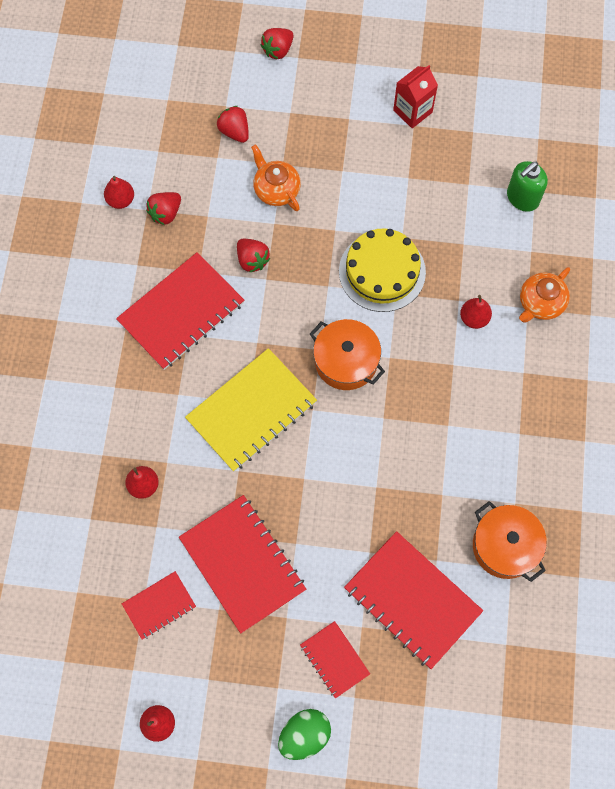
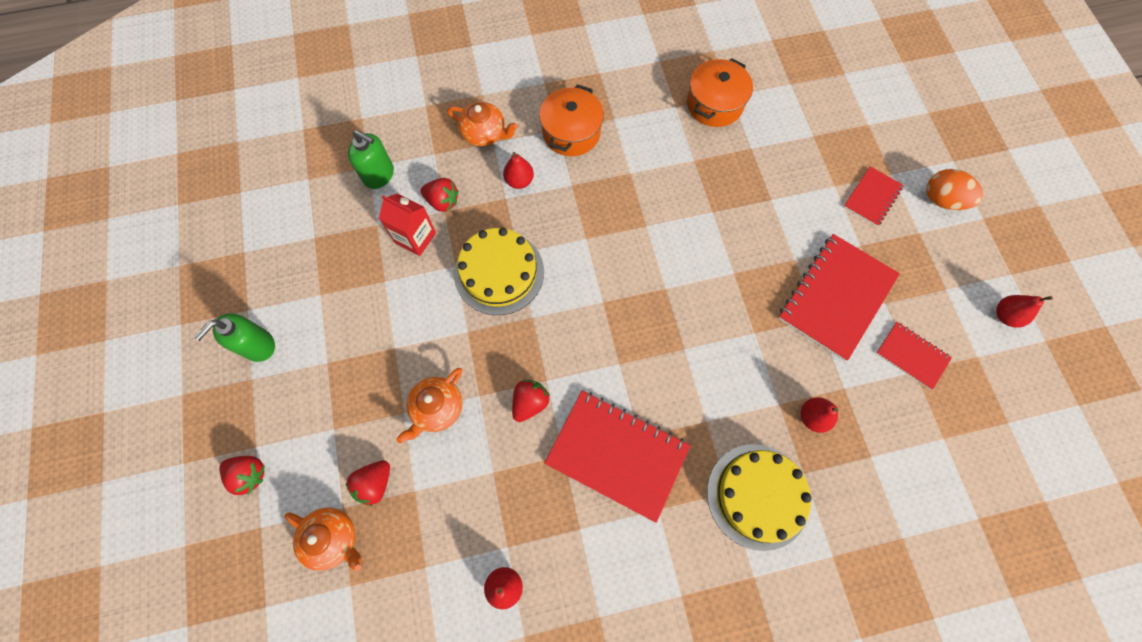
camera: 110 degrees left, 0 degrees up
red strawberry [146,192,181,225] -> red strawberry moved to [420,178,458,212]
yellow notebook [185,348,317,472] -> none
green egg [278,709,331,760] -> orange egg [926,169,983,210]
orange pot [310,319,385,390] -> orange pot moved to [539,85,604,156]
red notebook [344,531,483,669] -> none
red carton [393,65,438,128] -> red carton moved to [379,193,436,256]
none -> green soap dispenser [194,313,275,362]
none -> orange teapot [284,508,361,571]
none -> yellow cake [707,444,812,551]

